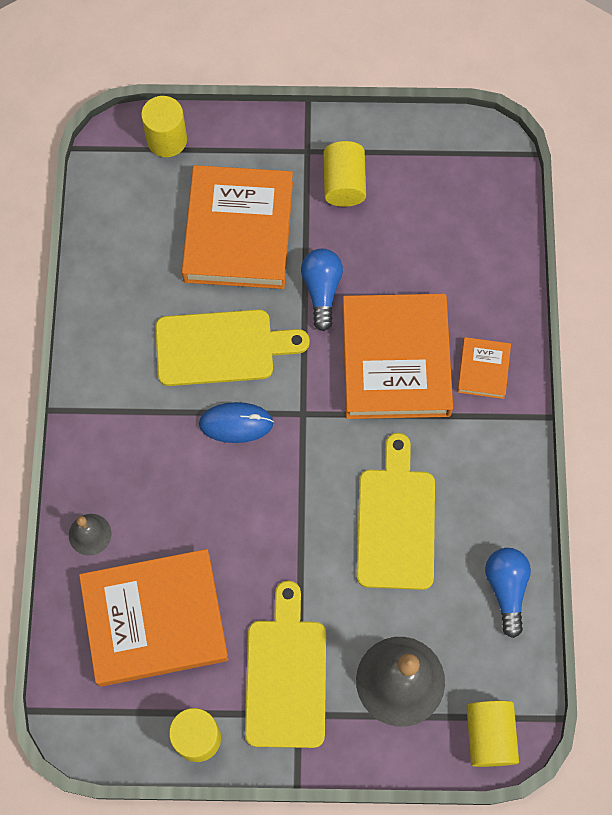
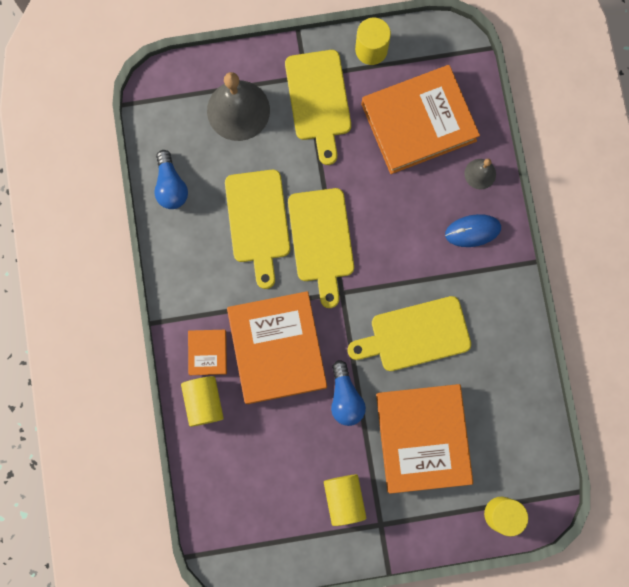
camera: 170 degrees right, 10 degrees up
blue mouse [199,402,274,443] -> blue mouse moved to [445,214,501,247]
yellow cylinder [466,701,519,767] -> yellow cylinder moved to [181,376,224,427]
none -> yellow cutting board [288,188,354,308]

